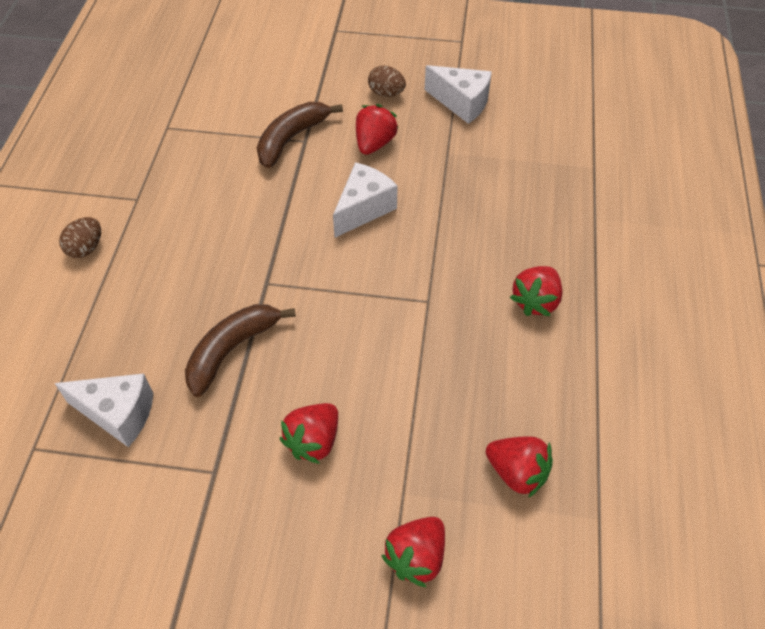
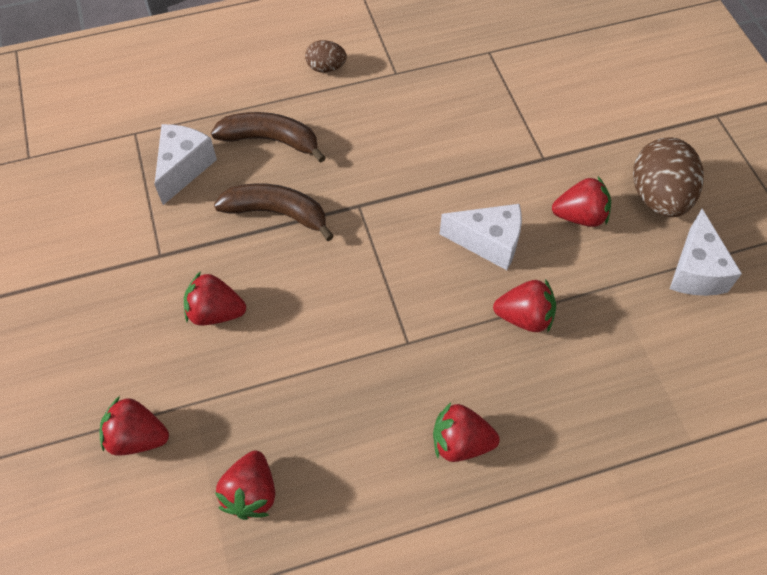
camera: 65 degrees right, 5 degrees up
white cheese [54,373,153,447] -> white cheese turned 150 degrees counterclockwise [154,124,217,205]
brown banana [257,102,343,168] -> brown banana moved to [211,112,326,163]
brown egg [368,65,406,97] -> brown egg [633,137,703,217], size x1.88
none -> red strawberry [493,279,556,332]

